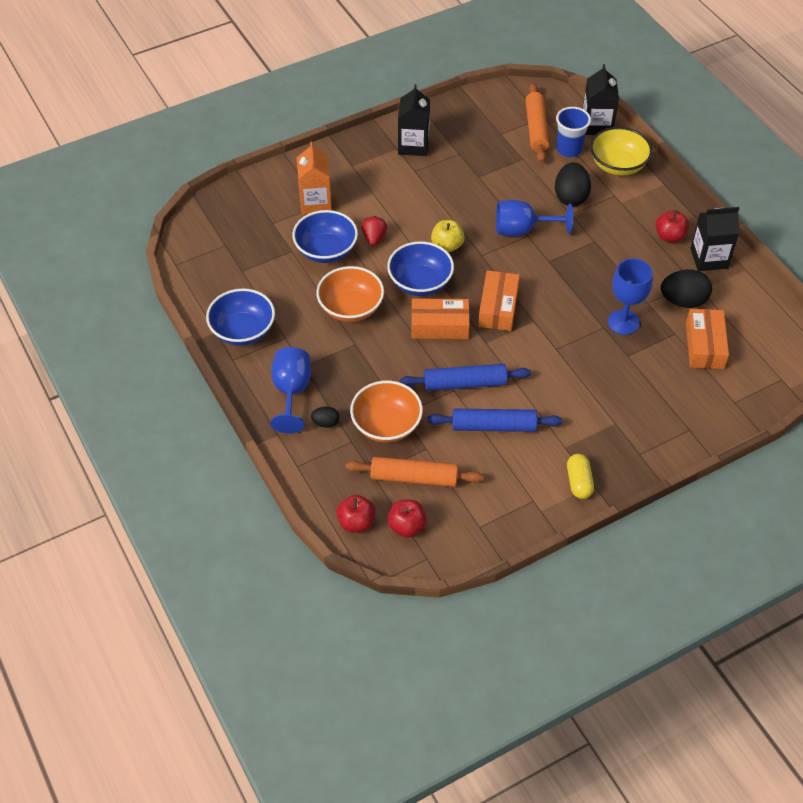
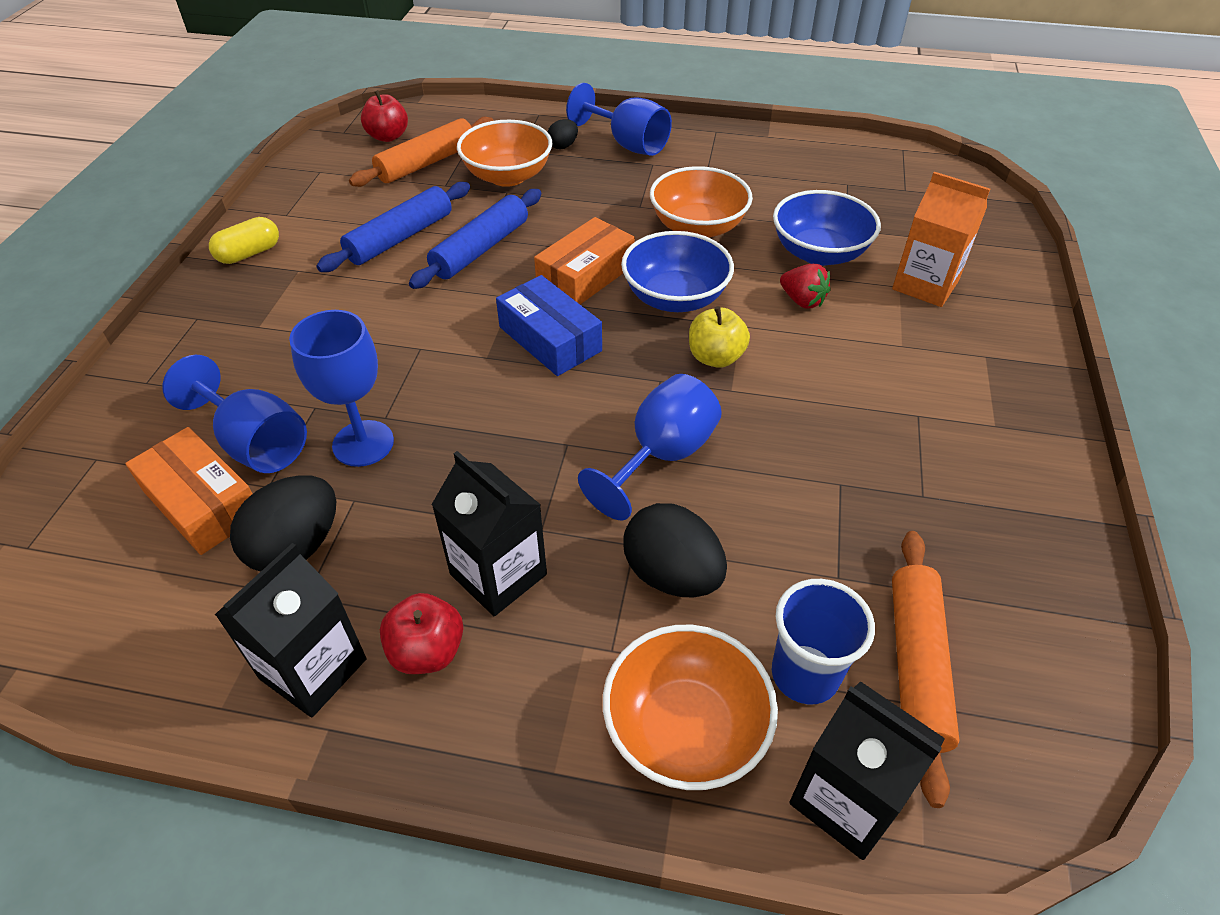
camera: 130 degrees right, 5 degrees down
blue bowl [206,288,275,346] -> none
red apple [336,495,375,533] -> none
black carton [398,84,430,156] -> black carton moved to [431,451,547,616]
orange box [478,270,520,331] -> blue box [496,275,602,376]
orange rolling pin [525,83,549,163] -> orange rolling pin turned 60 degrees clockwise [892,531,960,808]
yellow capsule [567,454,594,499] -> yellow capsule turned 75 degrees counterclockwise [209,217,279,264]
yellow bowl [590,127,652,176] -> orange bowl [603,625,778,790]
none -> blue goblet [162,355,307,473]

